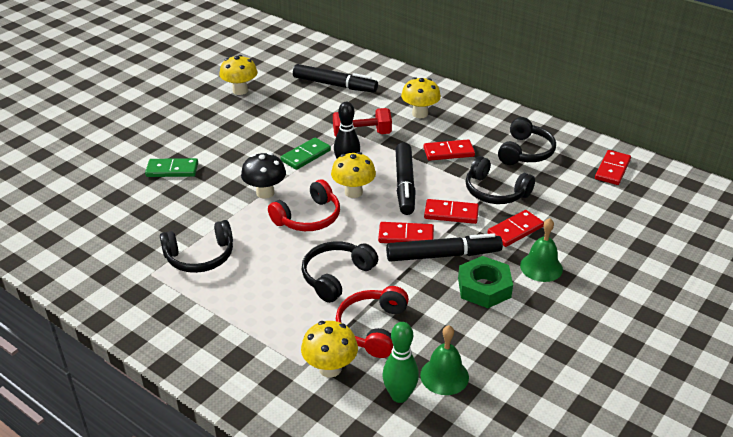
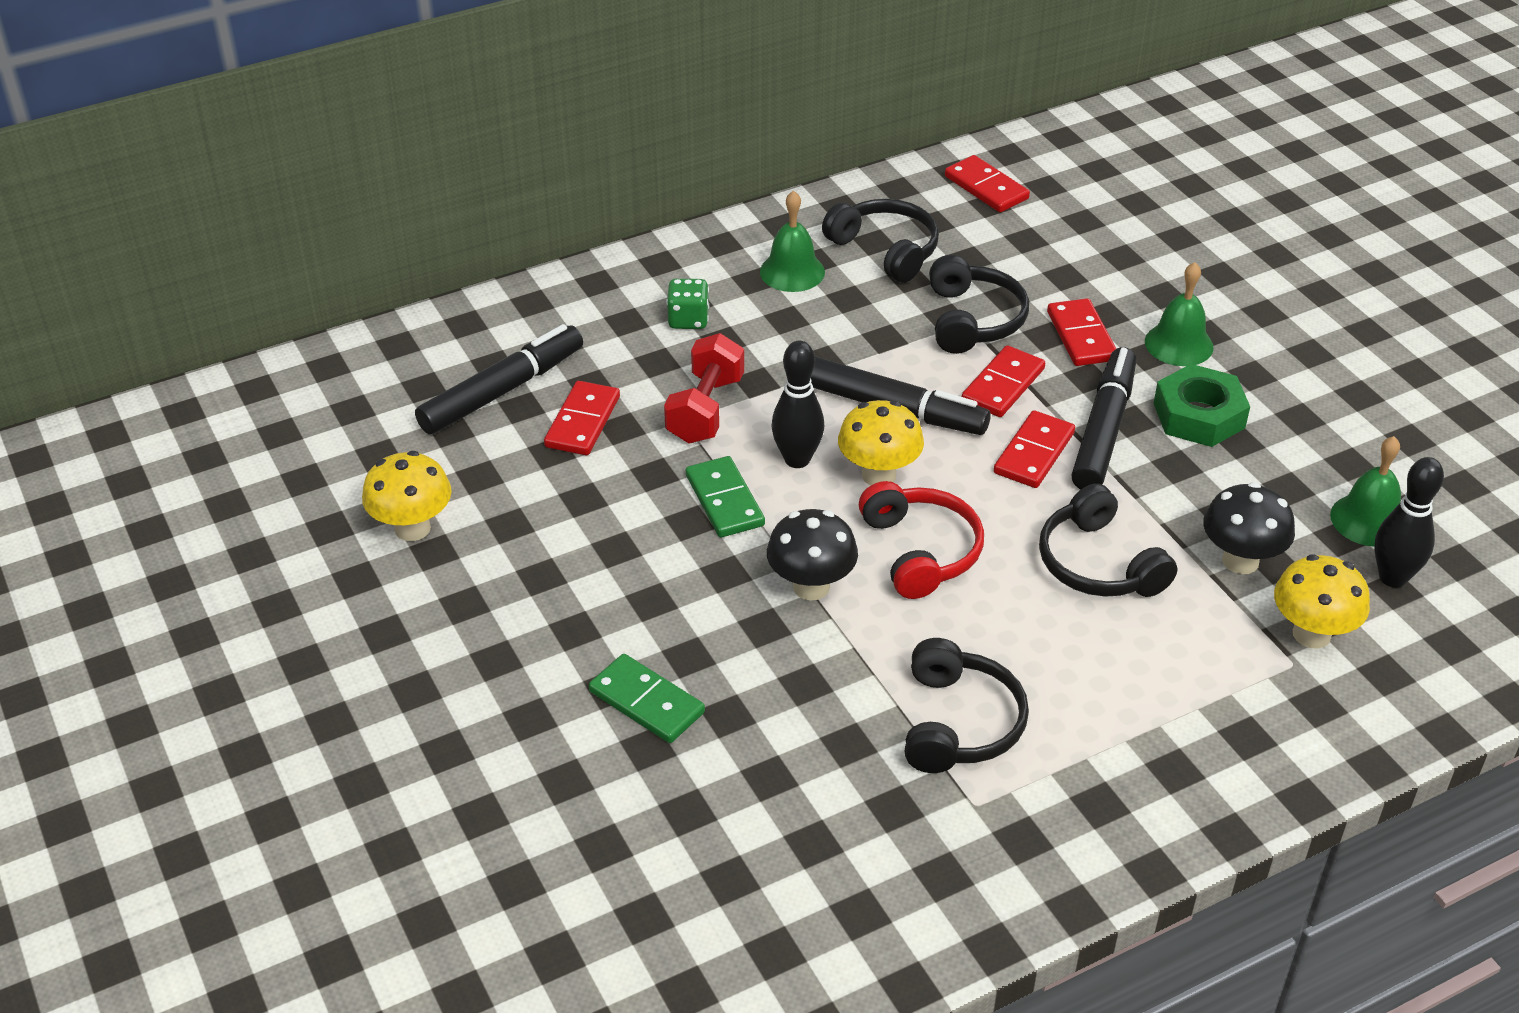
camera: 65 degrees left, 5 degrees up
green domino [145,158,198,177] -> green domino turned 75 degrees counterclockwise [589,654,705,743]
red headphones [336,286,409,358] -> black mushroom [1203,482,1295,574]
green bowling pin [382,322,419,403] -> black bowling pin [1374,457,1444,588]
yellow mushroom [401,77,441,118] -> green dice [666,279,709,329]
red domino [424,140,475,161] -> red domino moved to [544,381,620,455]
black headphones [466,156,535,204] -> black headphones turned 60 degrees counterclockwise [929,255,1029,354]
none -> green bell [760,190,825,292]

